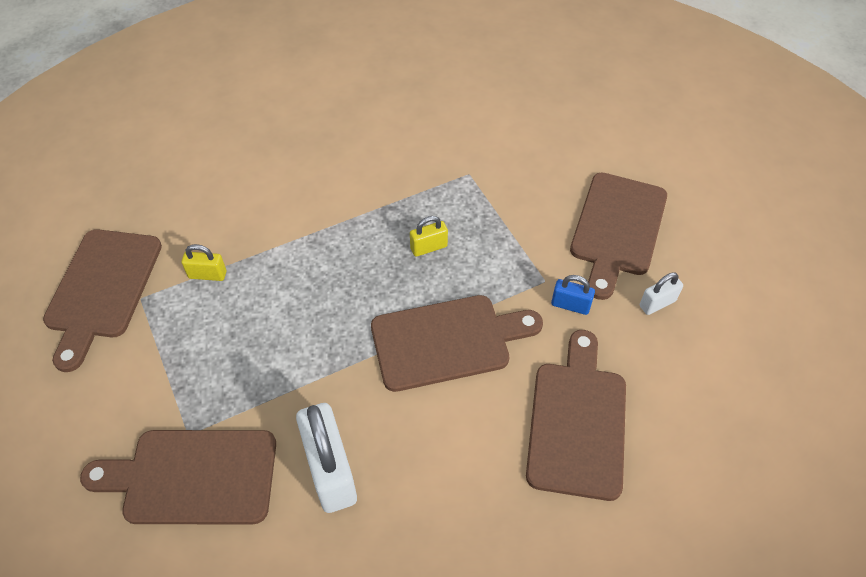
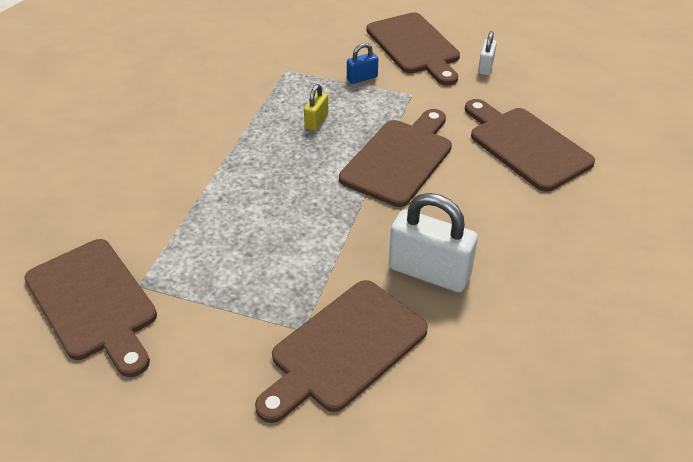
camera: 45 degrees left, 10 degrees down
yellow padlock [181,244,226,281] -> none
blue padlock [551,275,595,315] -> blue padlock moved to [347,43,378,84]

